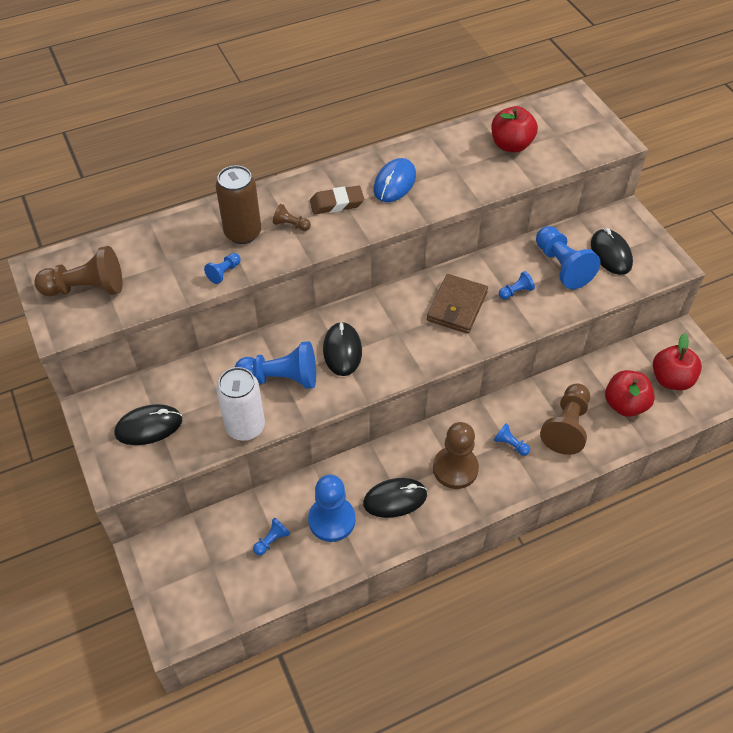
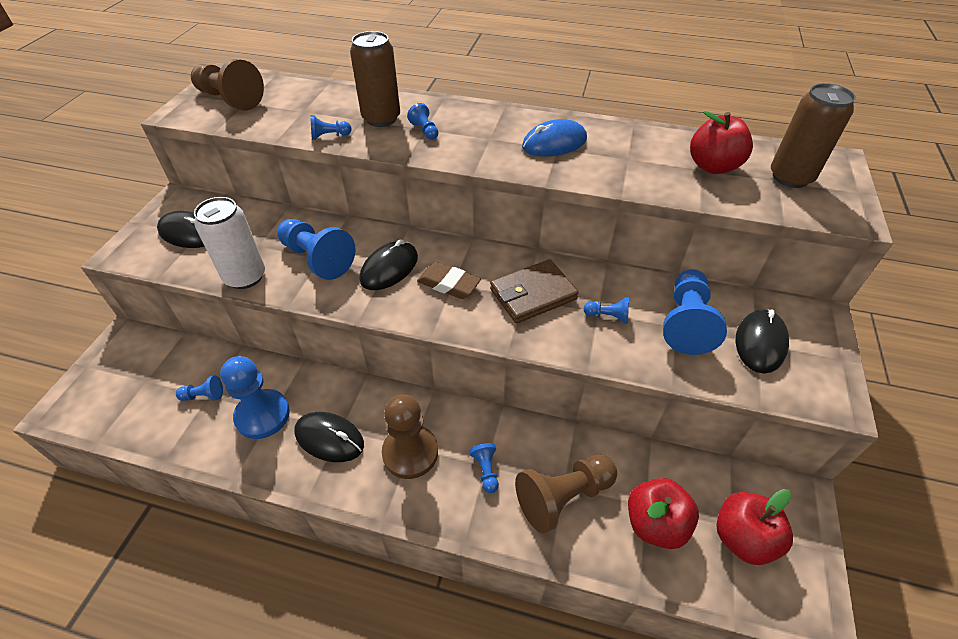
camera: 40 degrees right, 5 degrees down
brown pawn [273,204,311,231] -> blue pawn [407,103,438,140]
brown eraser [310,186,364,214] -> brown eraser moved to [417,262,481,299]
none -> brown can [771,83,856,188]

